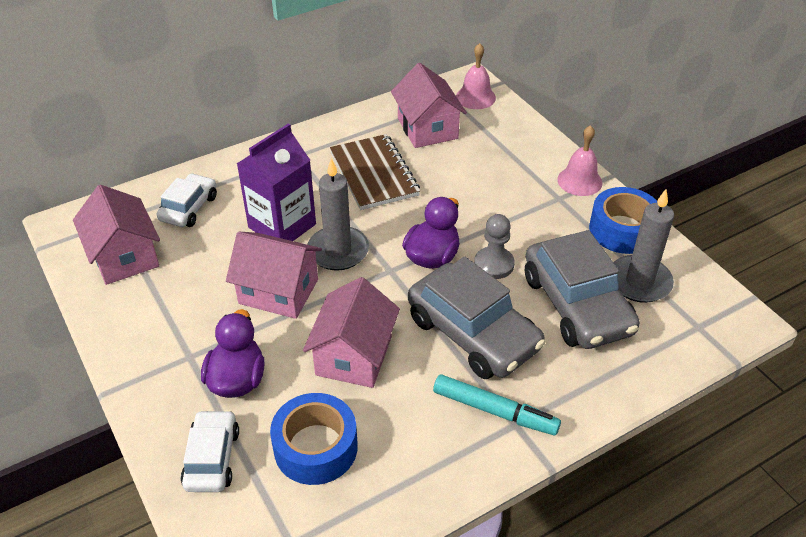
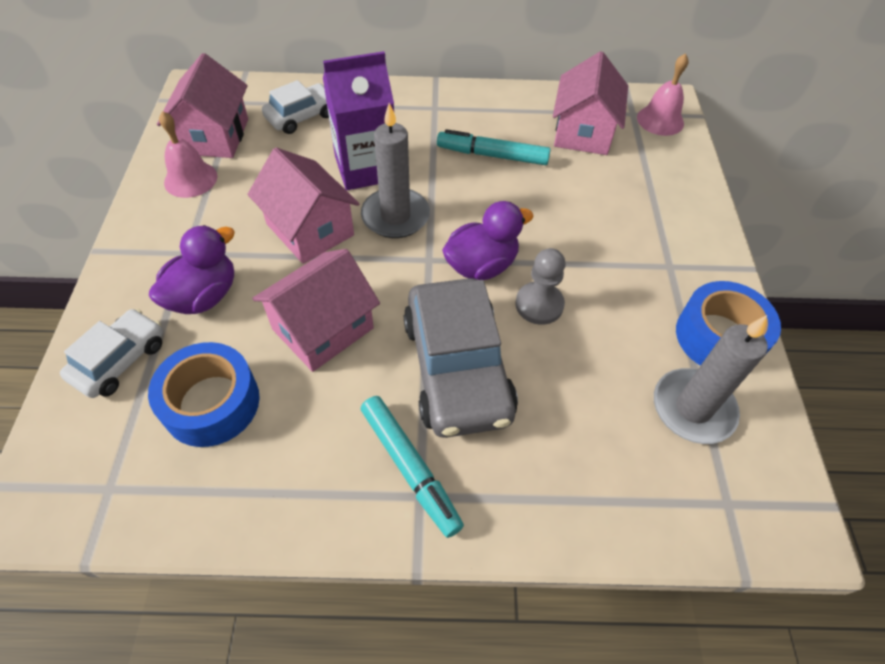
camera: 30 degrees right, 10 degrees up
brown notebook [330,134,420,210] -> turquoise marker [437,129,550,165]
grey car [525,230,640,349] -> none
pink bell [557,125,602,196] -> pink bell moved to [159,111,217,198]

